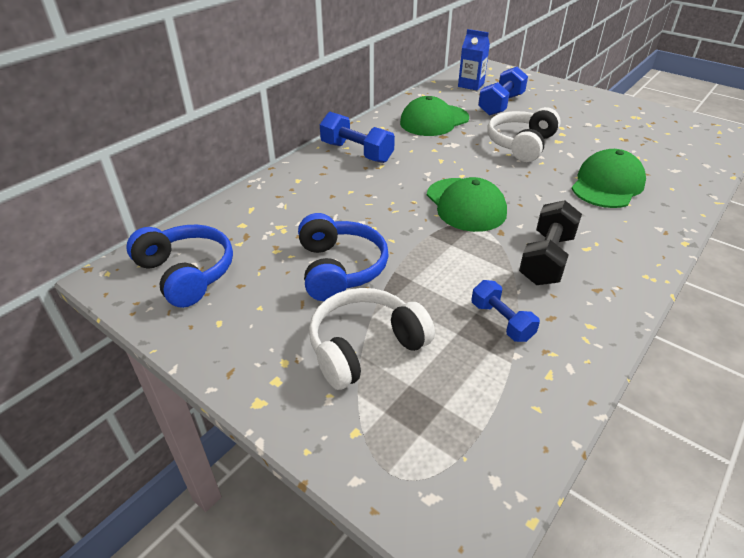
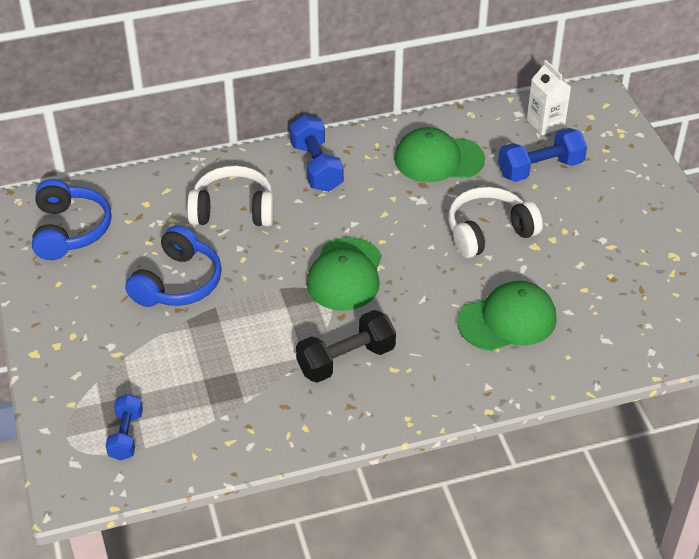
camera: 35 degrees right, 5 degrees up
white headphones [309,288,435,390] -> white headphones moved to [187,165,274,227]
blue carton [458,29,490,91] -> white carton [527,60,571,135]
blue dumbbell [472,280,540,342] -> blue dumbbell moved to [105,394,143,461]

